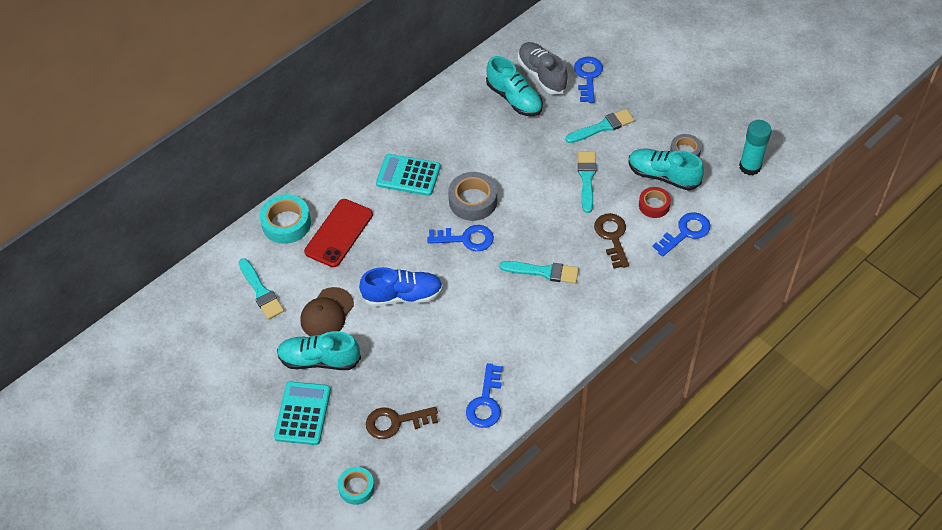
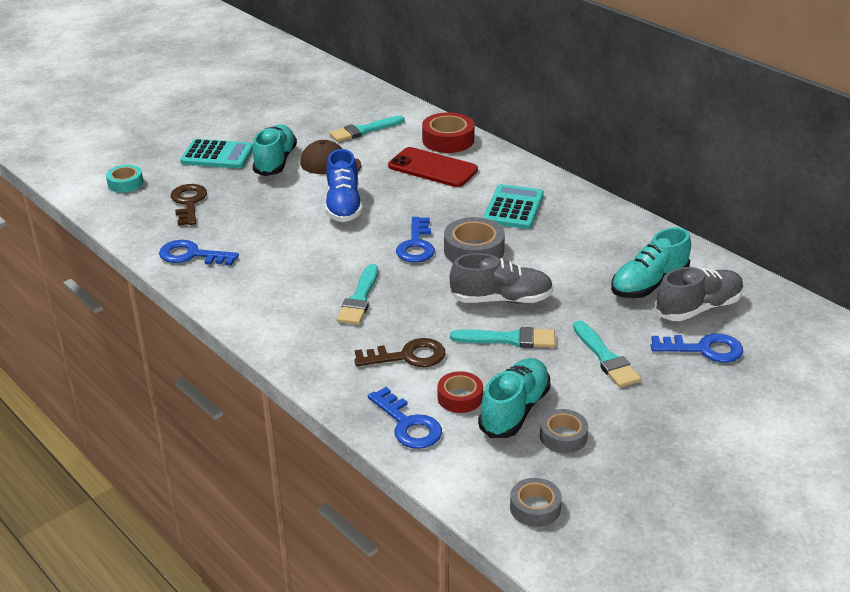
camera: 90 degrees right, 20 degrees down
turquoise tape [260,194,311,244] -> red tape [422,112,475,153]
turquoise glue stick [739,120,772,175] -> grey tape [510,478,562,527]
none -> grey shoe [450,253,554,304]

